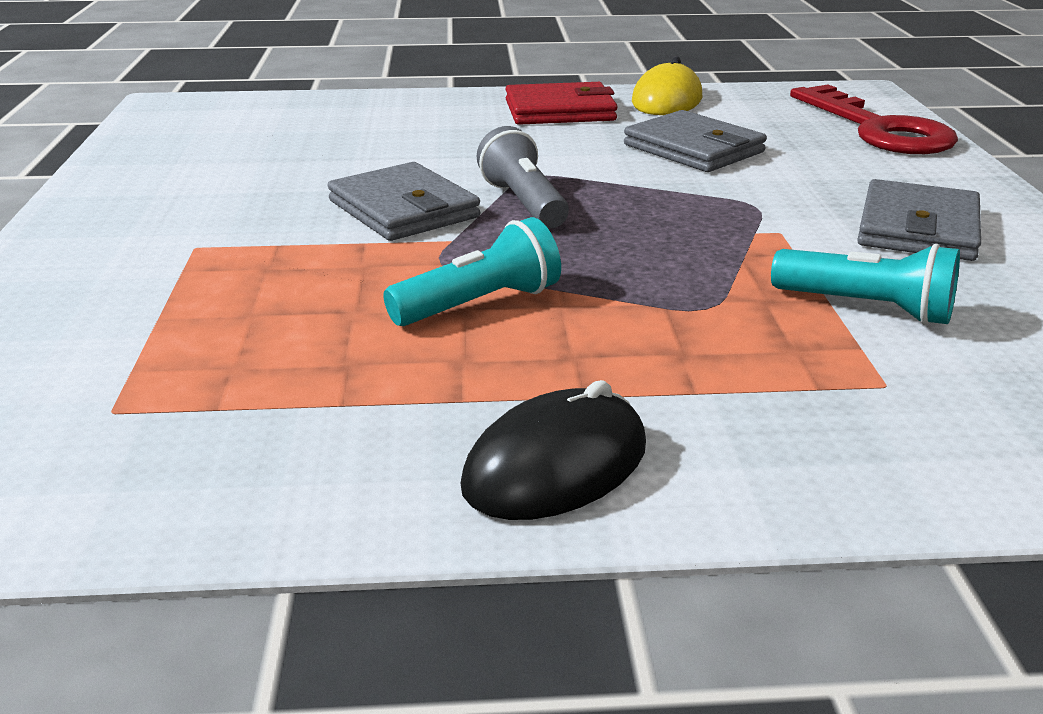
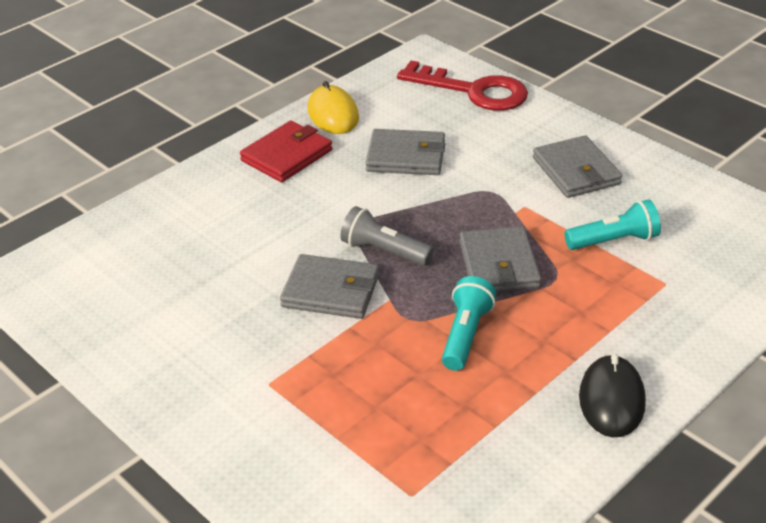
camera: 40 degrees left, 10 degrees up
none -> grey wallet [459,226,541,292]

